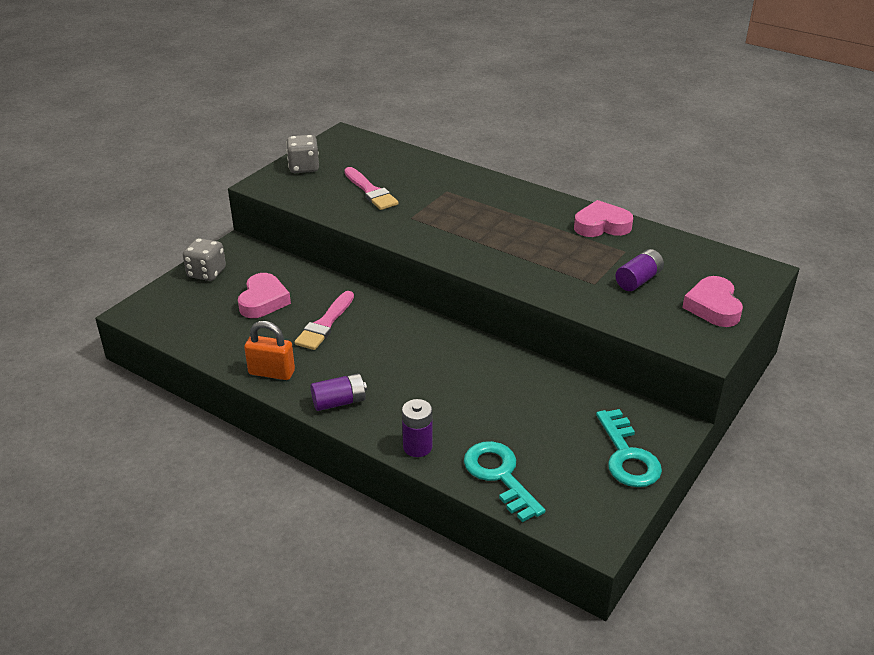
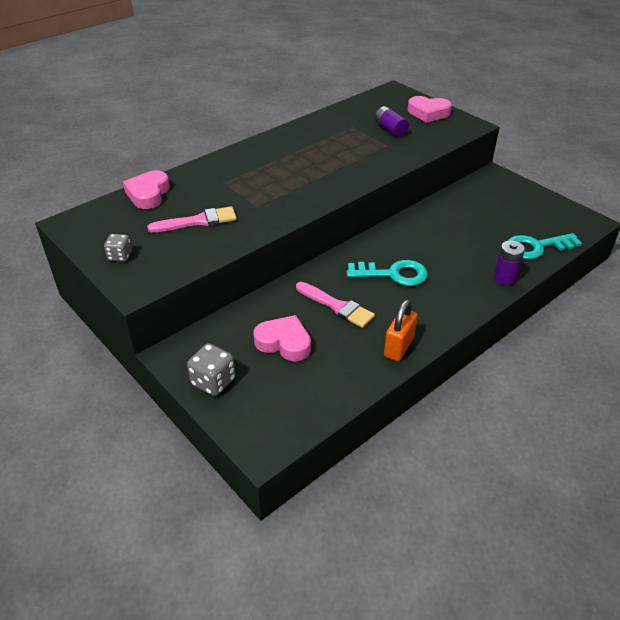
camera: 75 degrees left, 5 degrees up
grey dice [286,135,319,173] -> grey dice [104,234,132,262], size x0.64
purple battery [311,373,367,411] -> none
pink heart [574,200,633,237] -> pink heart moved to [123,171,170,209]
turquoise key [596,409,662,487] -> turquoise key moved to [346,260,428,286]

